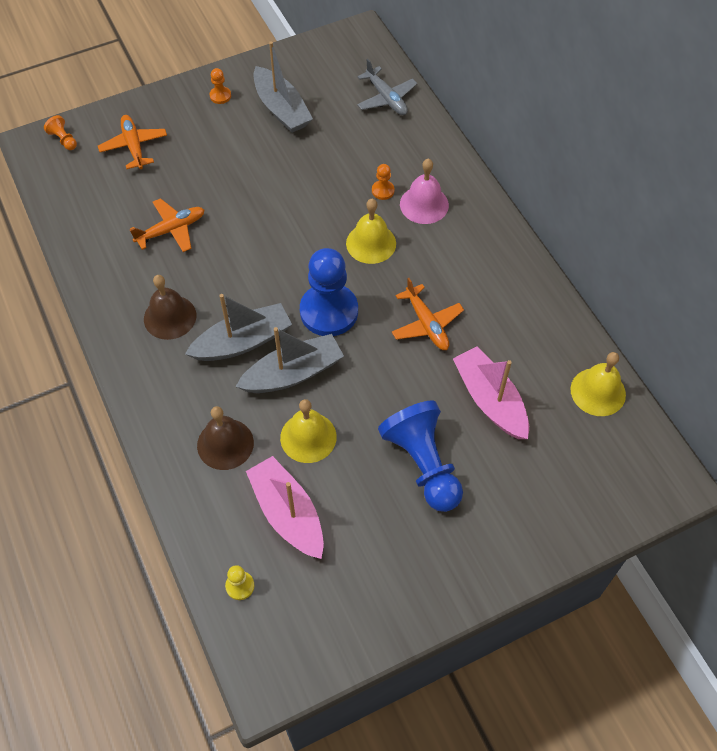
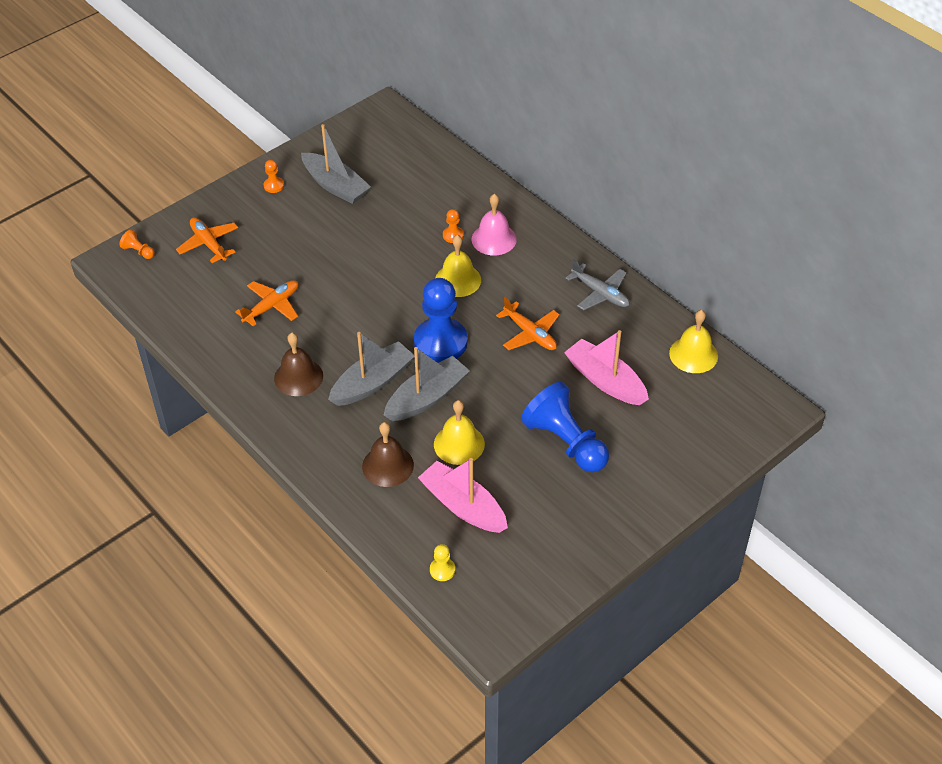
camera: 15 degrees left, 10 degrees down
grey plane [357,59,417,115] -> grey plane moved to [566,259,629,310]

